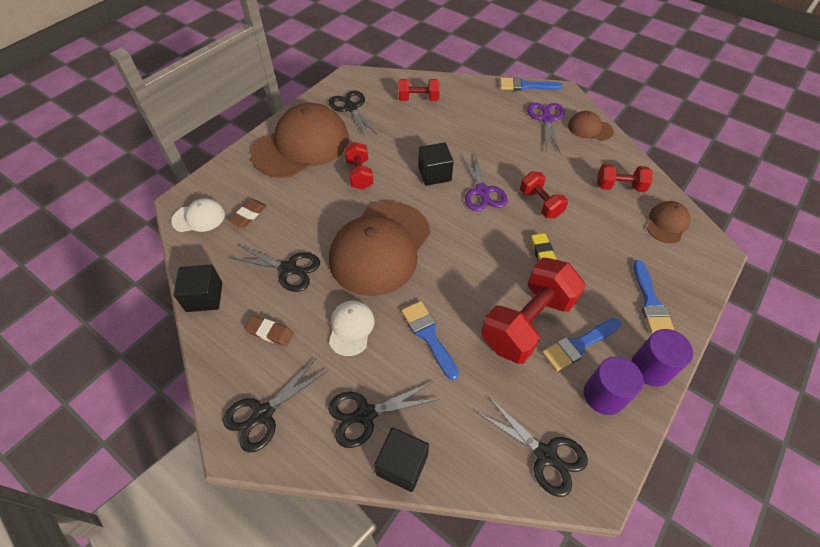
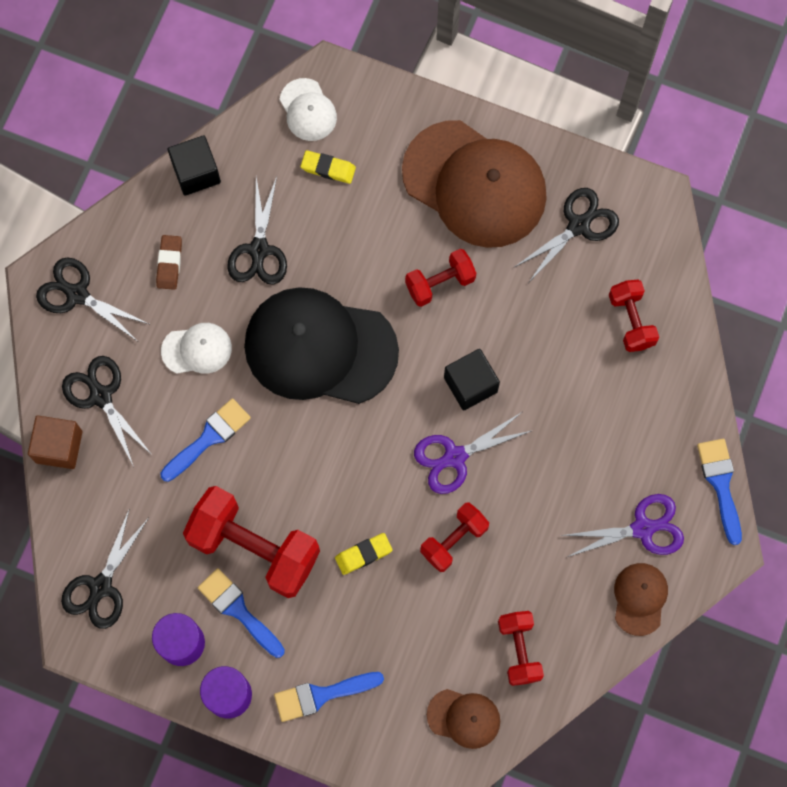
camera: 75 degrees right, 20 degrees up
brown eraser [229,199,267,228] -> yellow eraser [301,150,356,184]
brown cap [329,202,430,296] -> black cap [244,287,399,404]
black cube [374,427,429,492] -> brown cube [28,416,82,469]

